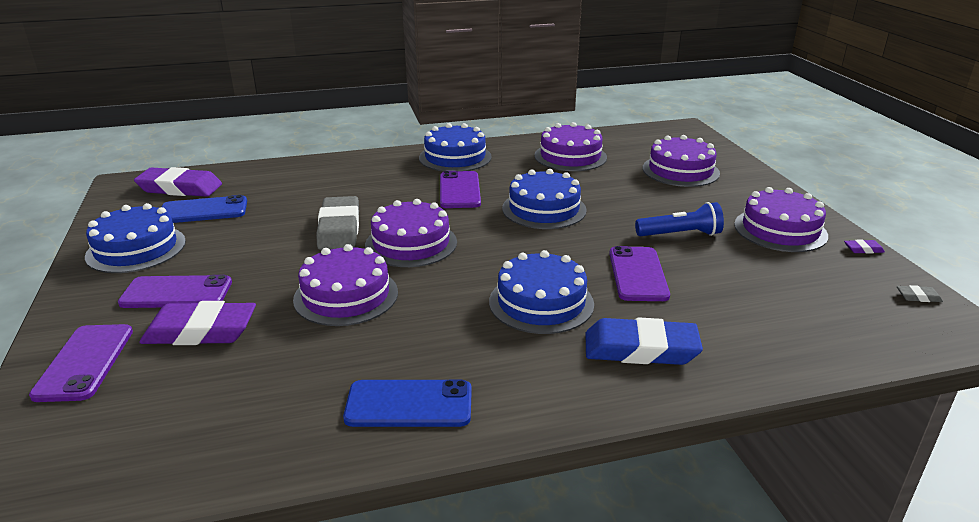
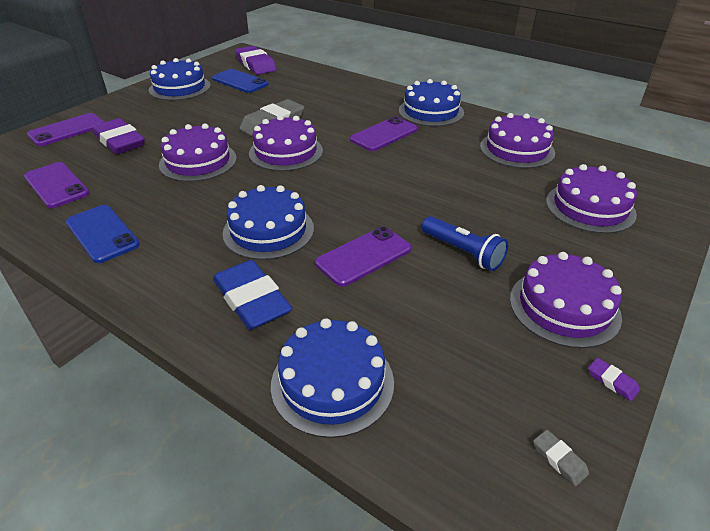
camera: 50 degrees right, 10 degrees up
purple phone [118,275,232,308] -> purple phone moved to [24,162,89,208]
blue cake [502,169,587,229] -> blue cake moved to [271,318,394,438]

